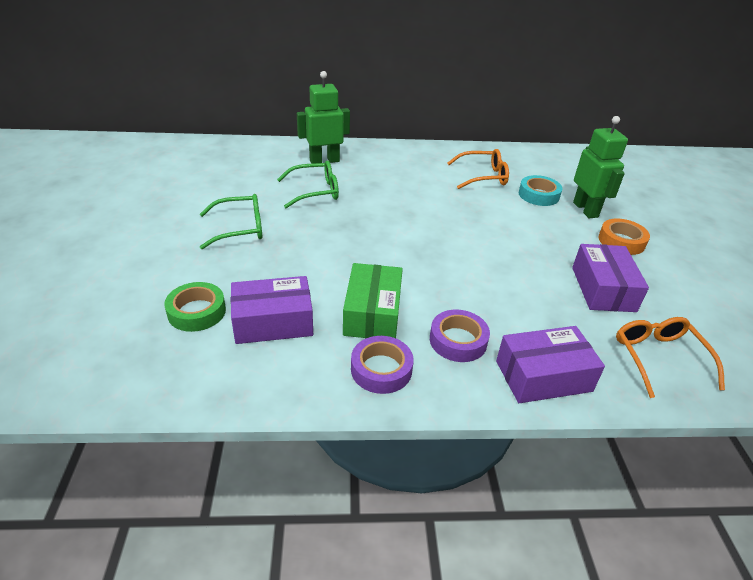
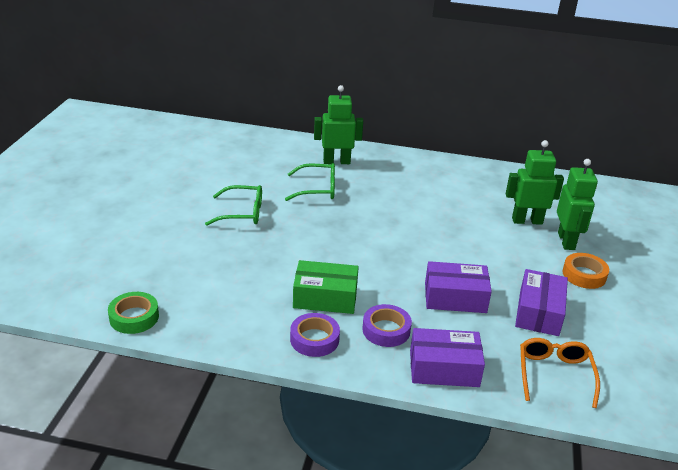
camera: 15 degrees right, 5 degrees down
green tape [164,282,226,332] -> green tape moved to [108,292,159,334]
purple box [231,276,313,344] -> purple box moved to [425,261,492,313]
green box [343,263,403,338] -> green box turned 75 degrees clockwise [293,260,359,314]
orange glasses [447,149,509,189] -> none
turquoise tape [519,175,562,206] -> green robot [506,140,564,225]

